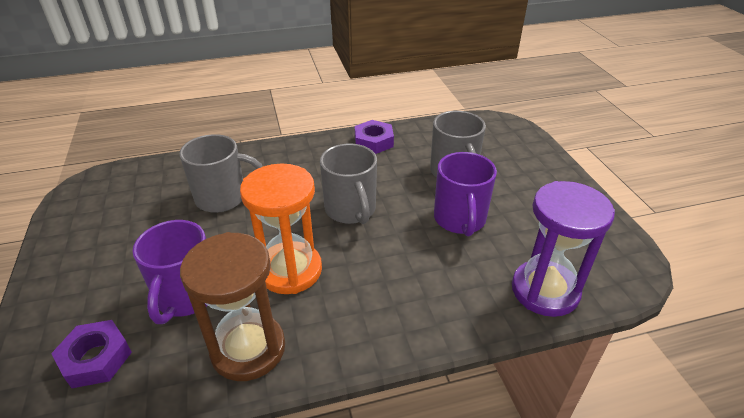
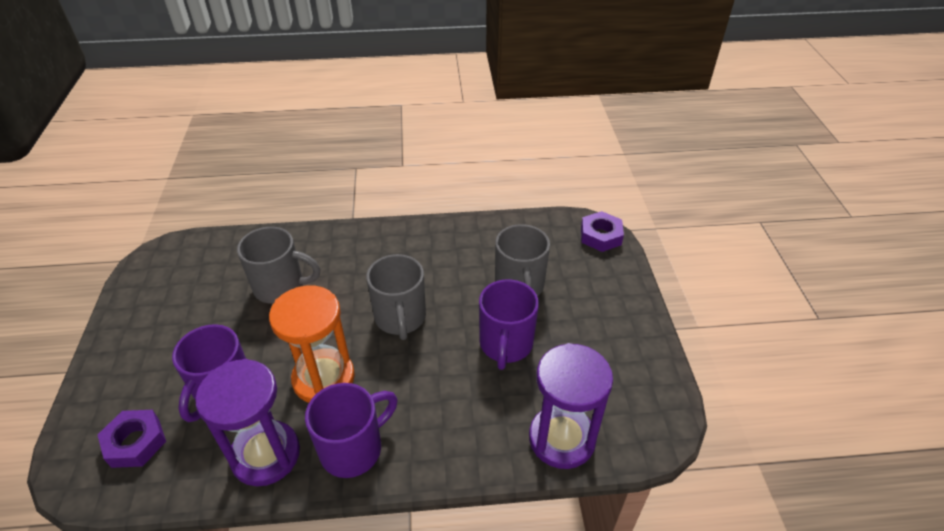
camera: 10 degrees right, 5 degrees up
brown hourglass [180,232,285,381] -> purple hourglass [195,359,300,486]
purple nut [355,120,394,154] -> purple nut moved to [581,211,624,252]
none -> purple mug [305,383,398,478]

